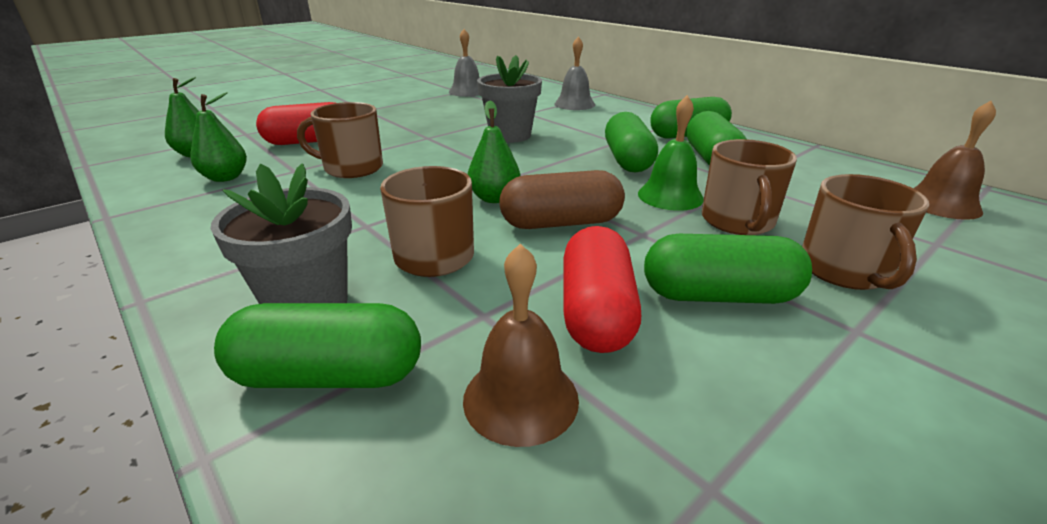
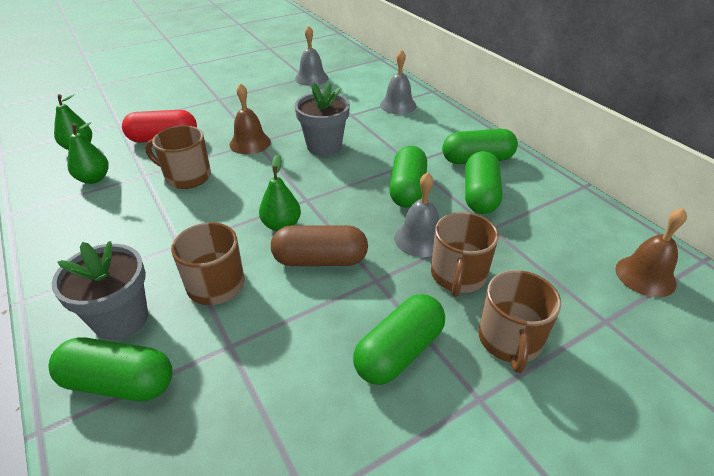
camera: 10 degrees right, 10 degrees up
brown bell [463,244,579,447] -> brown bell moved to [229,83,271,154]
red capsule [564,226,641,353] -> none
green bell [638,95,704,211] -> grey bell [394,172,439,257]
green capsule [644,234,812,304] -> green capsule turned 60 degrees counterclockwise [353,294,445,385]

